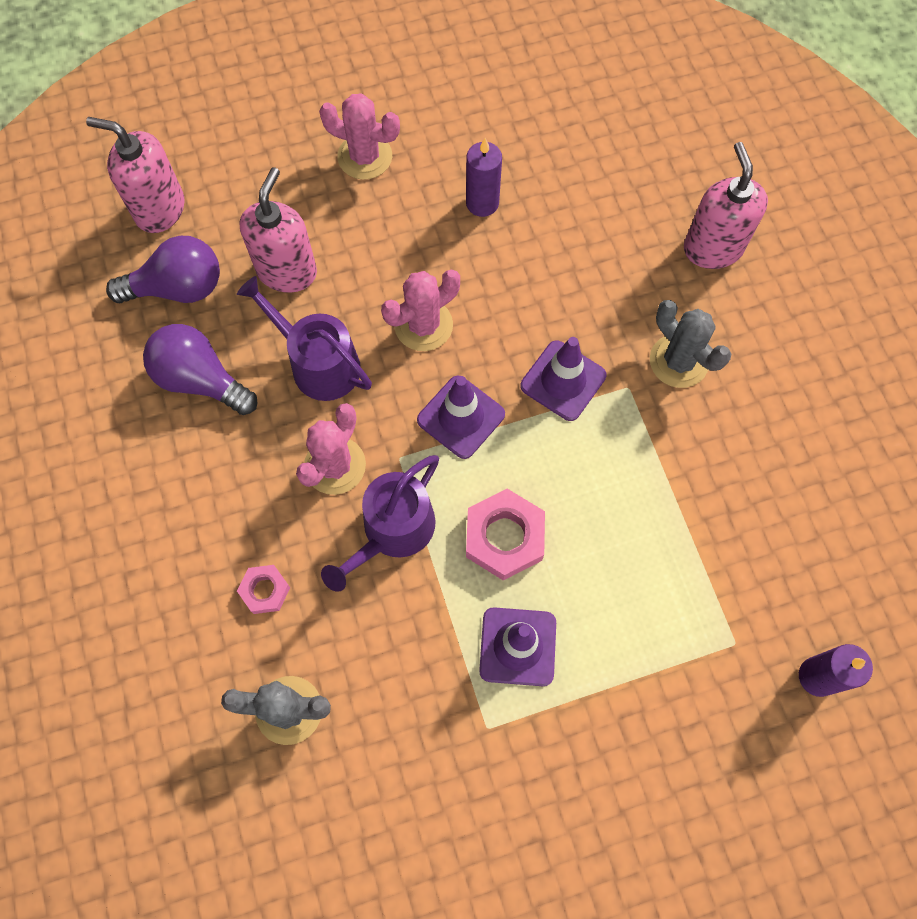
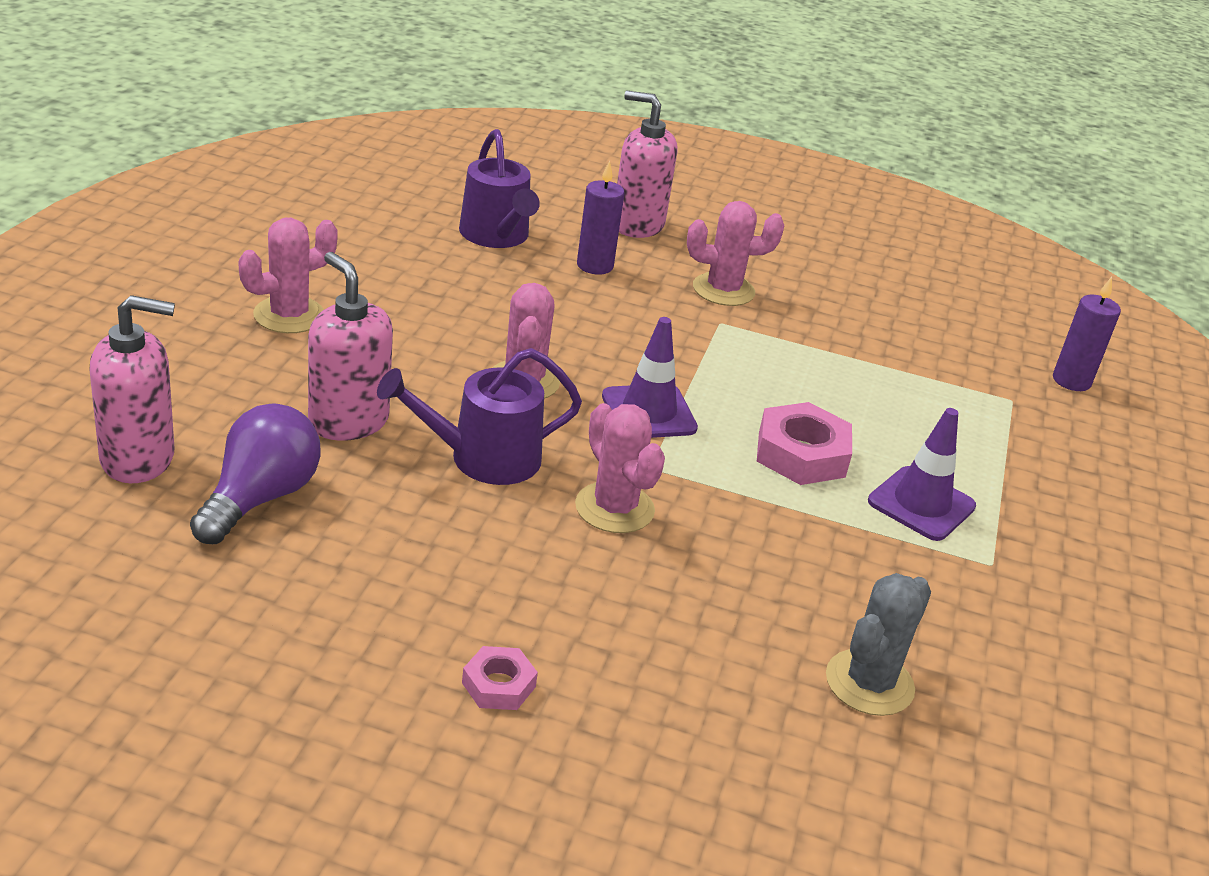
camera: 60 degrees left, 35 degrees down
pink soap dispenser [86,117,184,233] -> pink soap dispenser turned 150 degrees counterclockwise [89,295,175,483]
purple light bulb [143,324,257,415] -> none
pink nut [237,565,290,614] -> pink nut moved to [462,646,538,710]
purple watering can [321,455,439,592] -> purple watering can moved to [459,129,540,248]
purple candle [466,138,502,217] -> purple candle moved to [577,160,624,275]
purple traffic cone [520,337,607,421] -> none
grey cactus [650,300,731,388] -> pink cactus [687,201,784,306]

